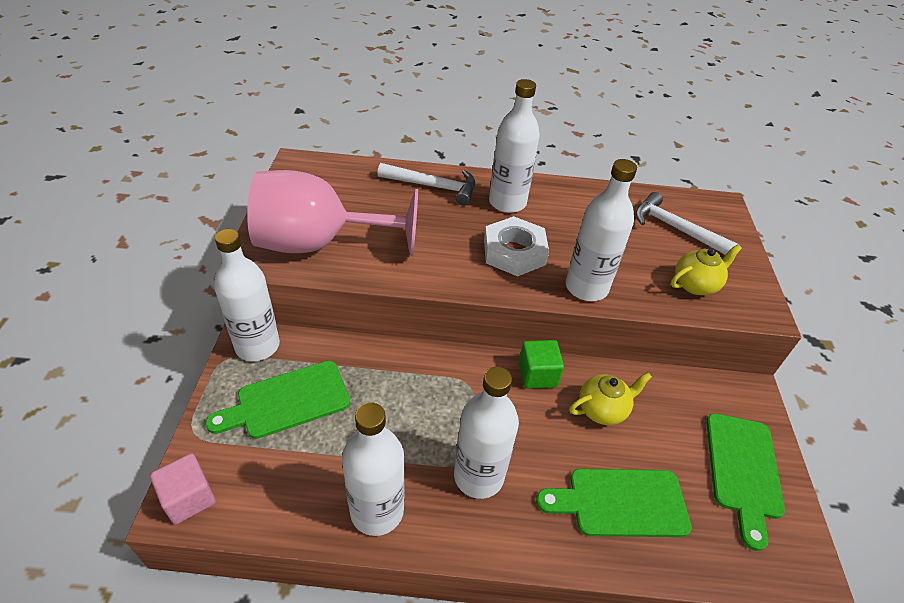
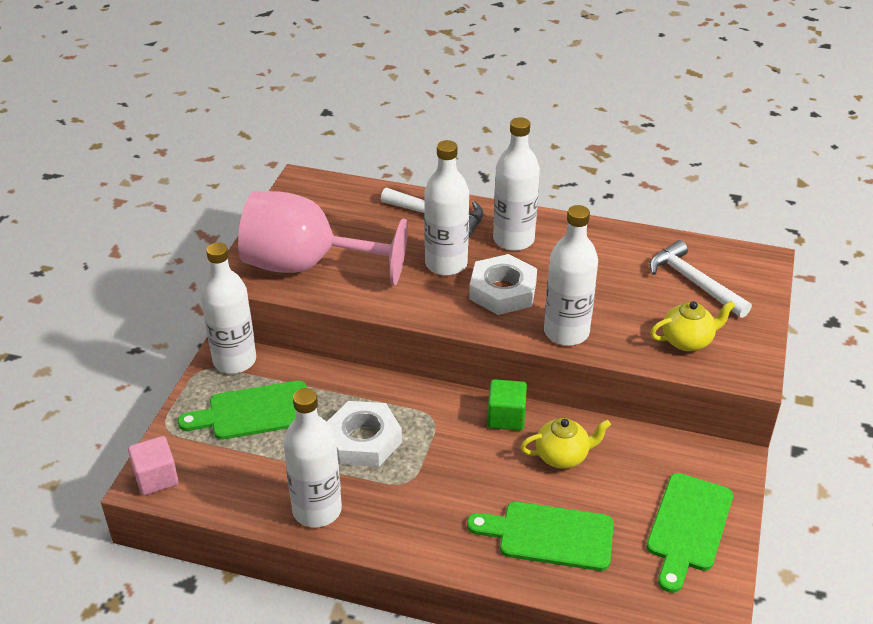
camera: 15 degrees right, 5 degrees down
white bottle [454,367,519,499] -> white bottle moved to [424,140,469,276]
none -> white nut [327,401,402,467]

